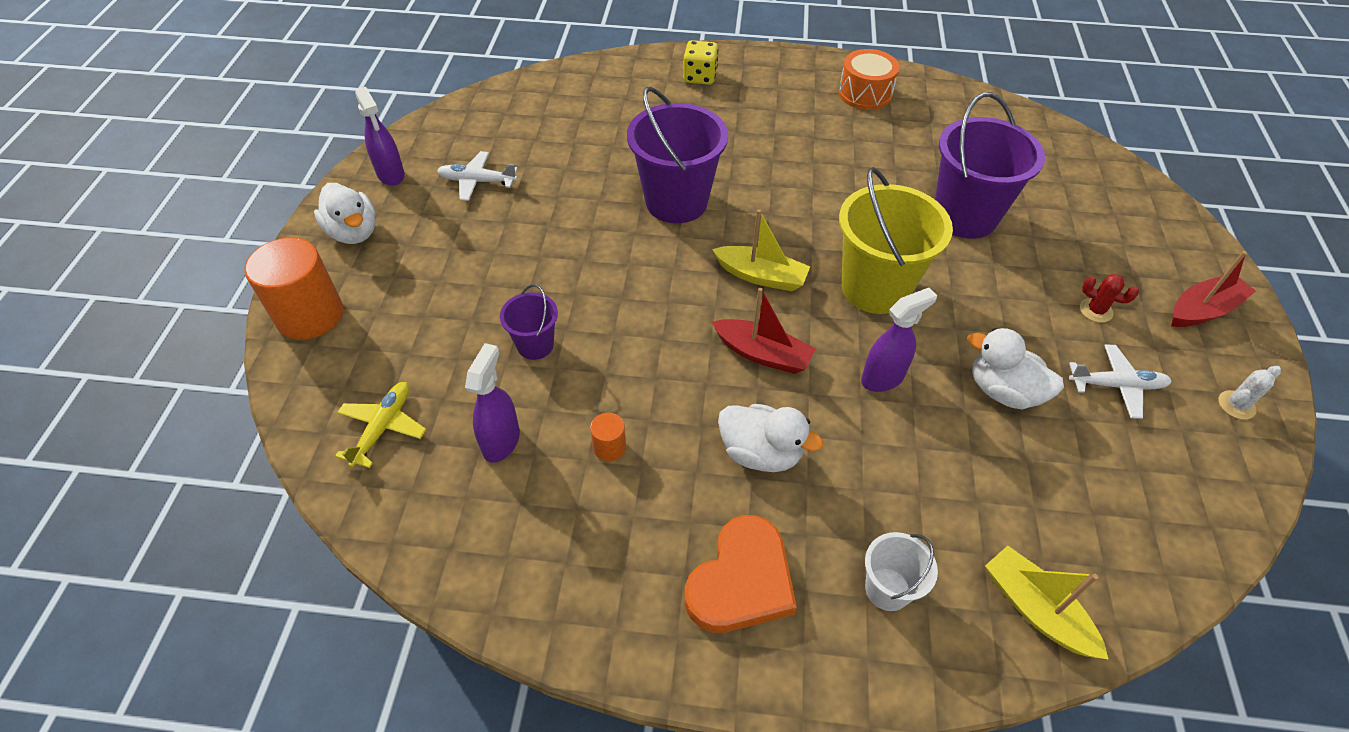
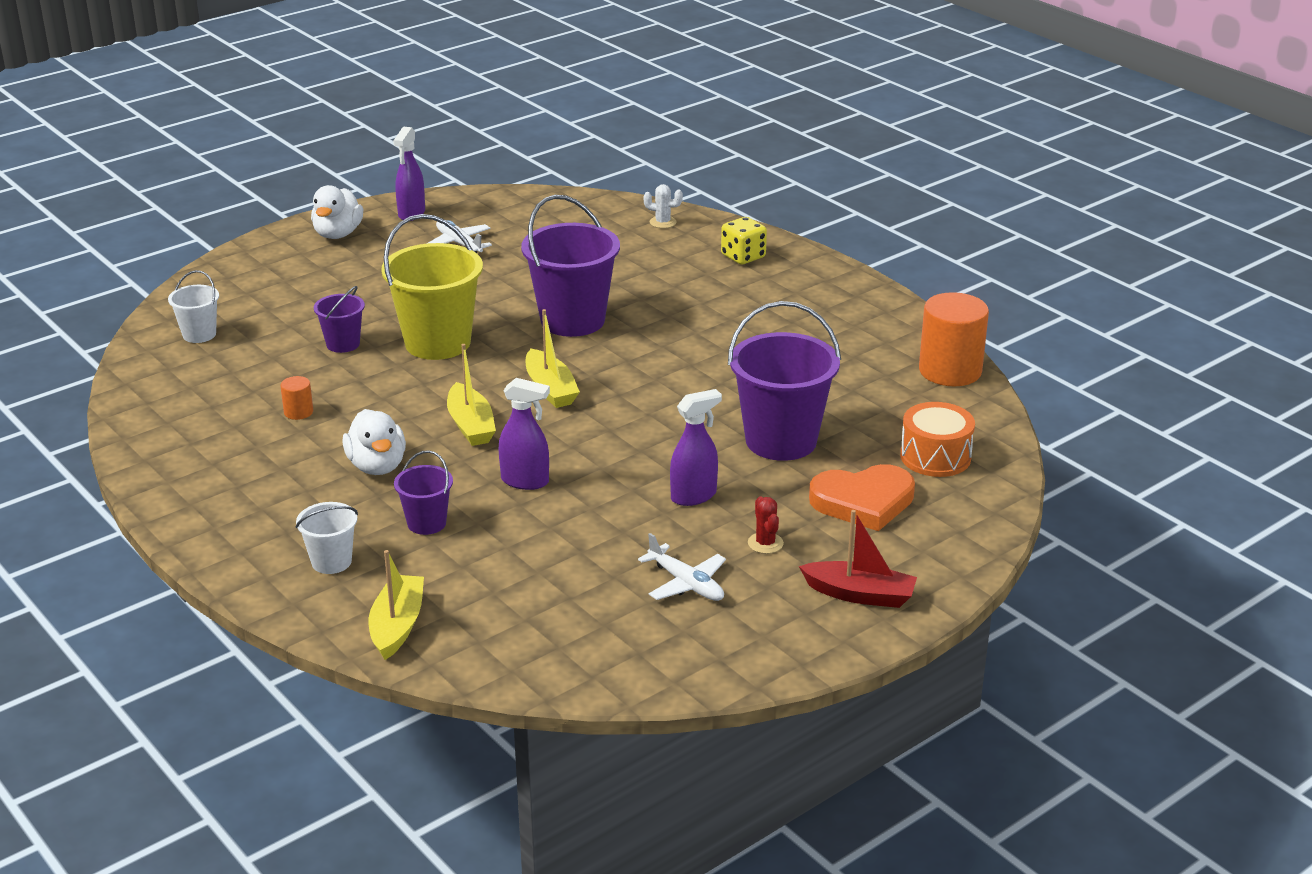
camera: 45 degrees right, 20 degrees down
orange cylinder [245,238,343,340] -> orange cylinder moved to [919,292,989,386]
yellow plane [335,382,426,468] -> white bucket [168,270,219,343]
purple spray bottle [465,343,520,463] -> purple spray bottle moved to [670,389,722,506]
orange heart [685,515,797,633] -> orange heart moved to [809,464,915,531]
red boat [712,288,815,374] -> yellow boat [447,344,496,446]
orange drum [839,49,900,110] -> orange drum moved to [900,402,975,477]
yellow bucket [839,167,953,314] -> yellow bucket moved to [381,214,483,360]
white duck [967,328,1064,409] -> none
white cactus [1218,366,1281,420] -> white cactus moved to [643,184,683,228]
none -> purple bucket [394,450,453,535]

